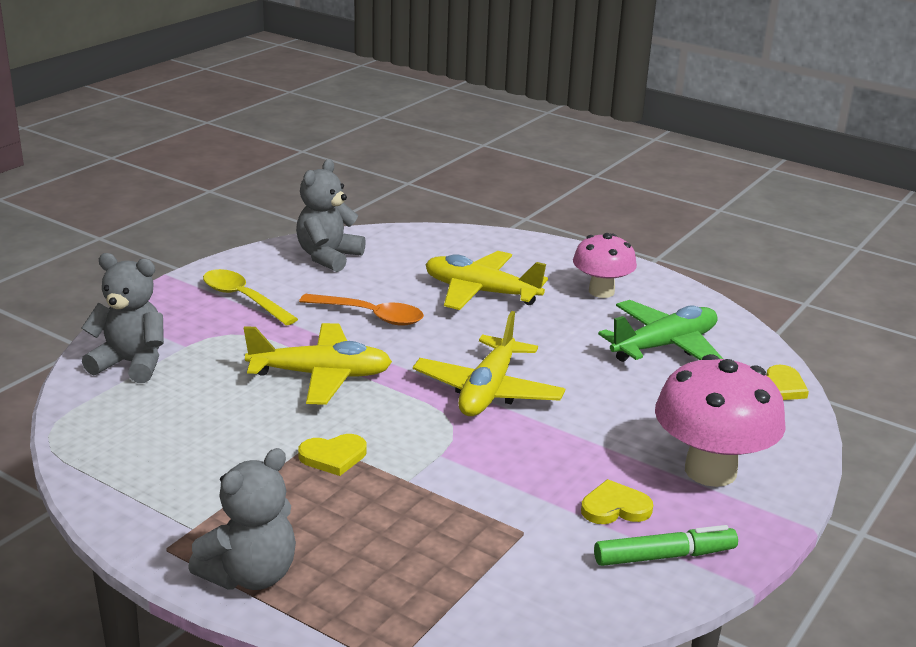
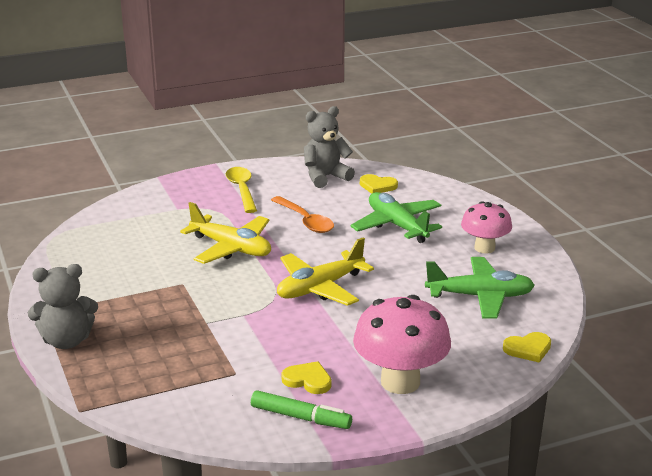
camera: 35 degrees right, 0 degrees up
grey teddy bear [82,253,164,383] -> none
yellow heart [298,434,367,476] -> yellow heart moved to [360,174,398,194]
yellow plane [425,251,548,310] -> green plane [350,192,442,243]

